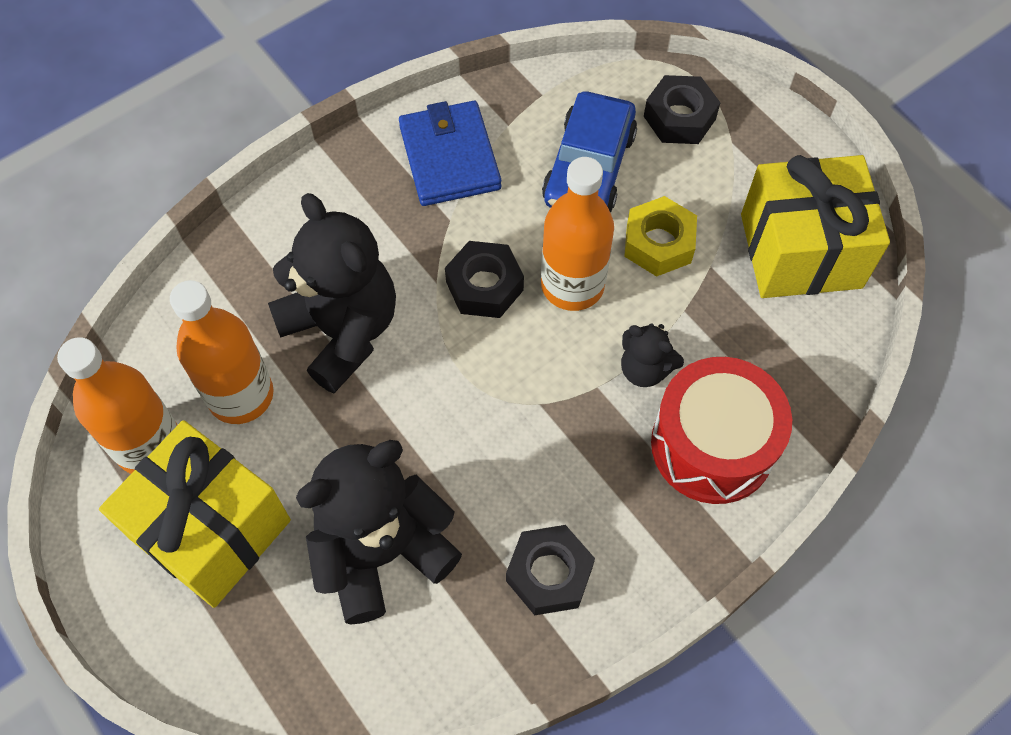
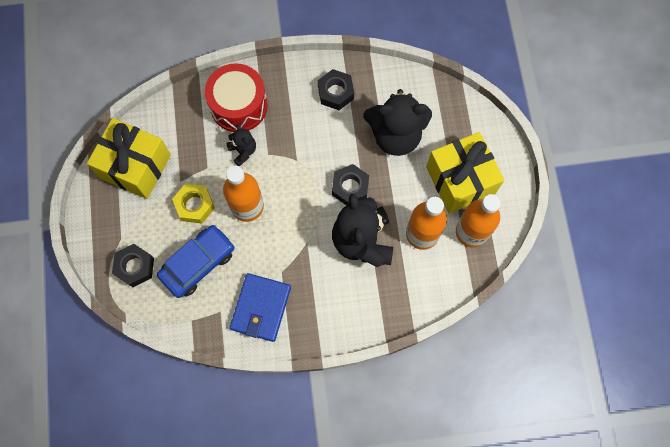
camera: 150 degrees left, 10 degrees up
black nut [445,241,524,318] -> black nut moved to [332,164,369,206]

